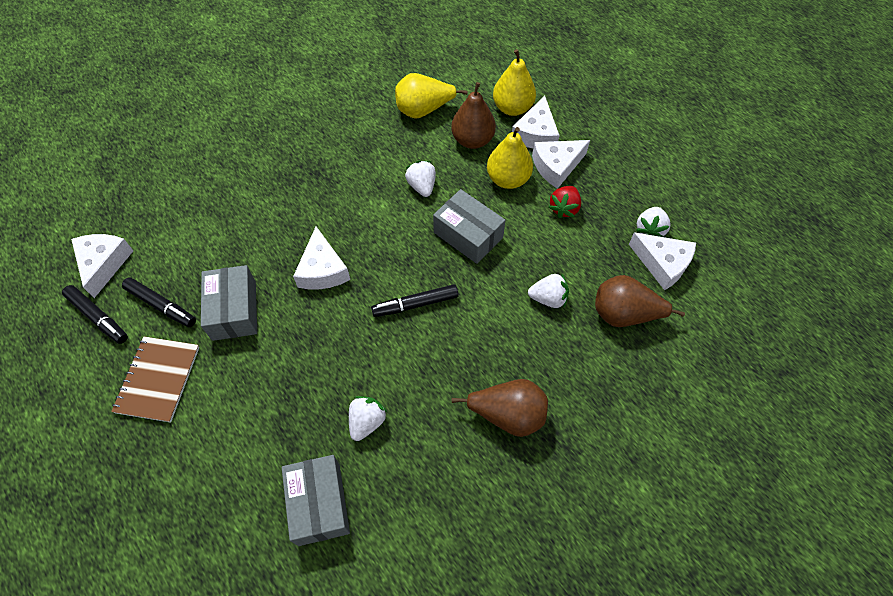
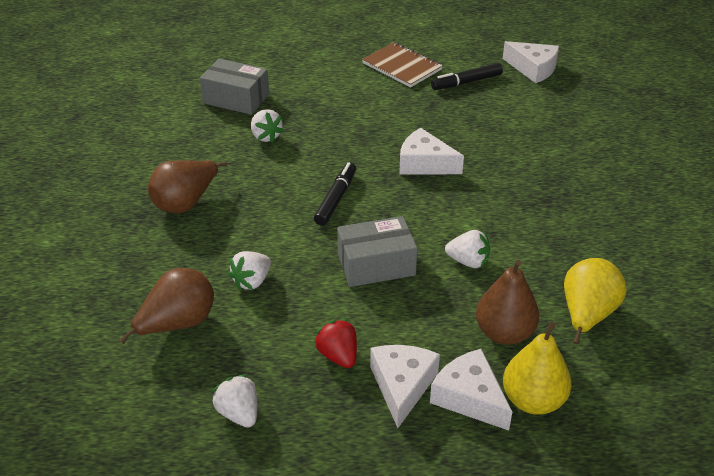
camera: 125 degrees right, 20 degrees down
black marker [62,285,128,344] -> none
grey box [201,265,257,341] -> none
yellow pear [487,127,533,189] -> none
white cheese [629,232,696,290] -> none

